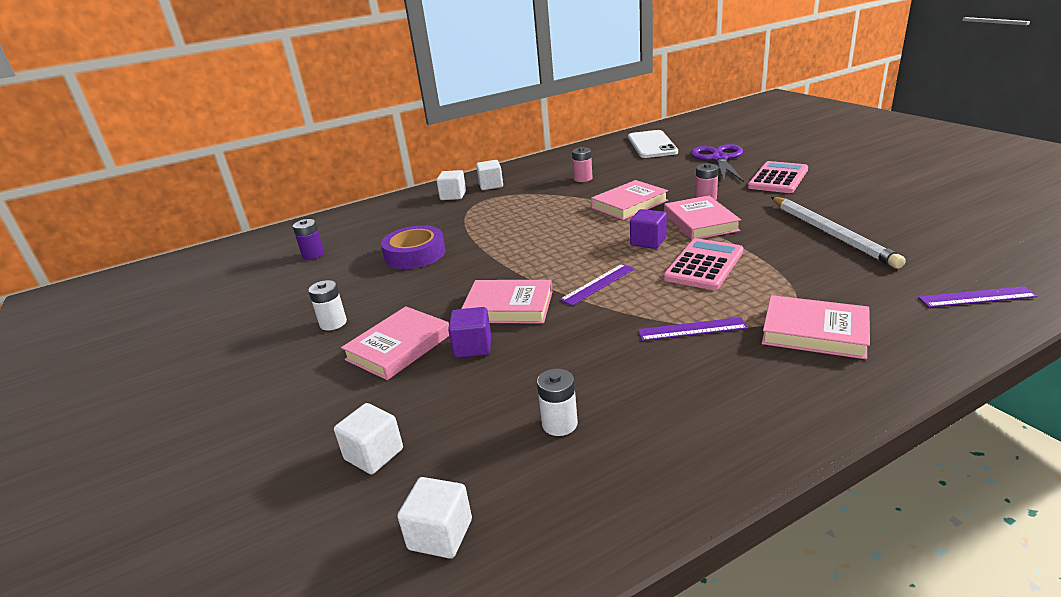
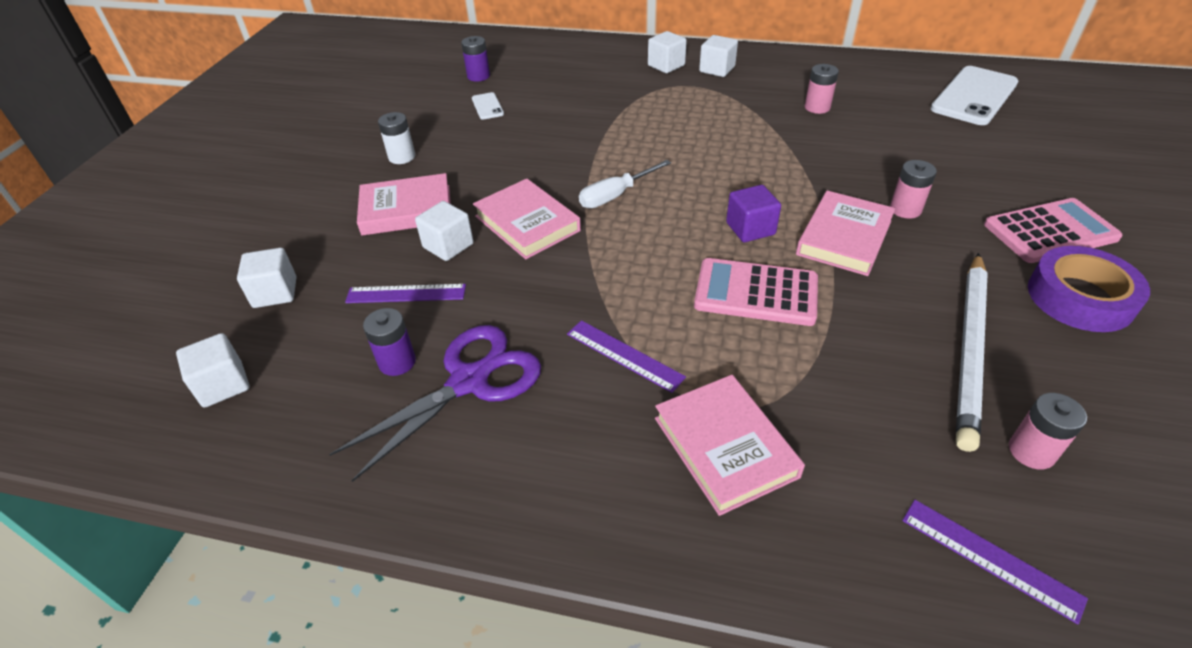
camera: 40 degrees right, 15 degrees up
purple tape [381,225,446,269] -> purple tape moved to [1028,246,1150,332]
purple cube [448,307,491,358] -> white cube [415,201,474,261]
white battery [537,368,578,436] -> purple battery [363,308,416,376]
purple ruler [560,264,635,306] -> purple ruler moved to [345,284,466,303]
pink book [591,180,668,220] -> none
pink calculator [663,238,743,290] -> pink calculator turned 150 degrees counterclockwise [694,258,818,326]
purple scissors [691,144,744,182] -> purple scissors moved to [329,325,541,482]
none -> white phone [472,92,504,120]
none -> white screwdriver [579,160,671,208]
none -> pink battery [1009,393,1087,469]

